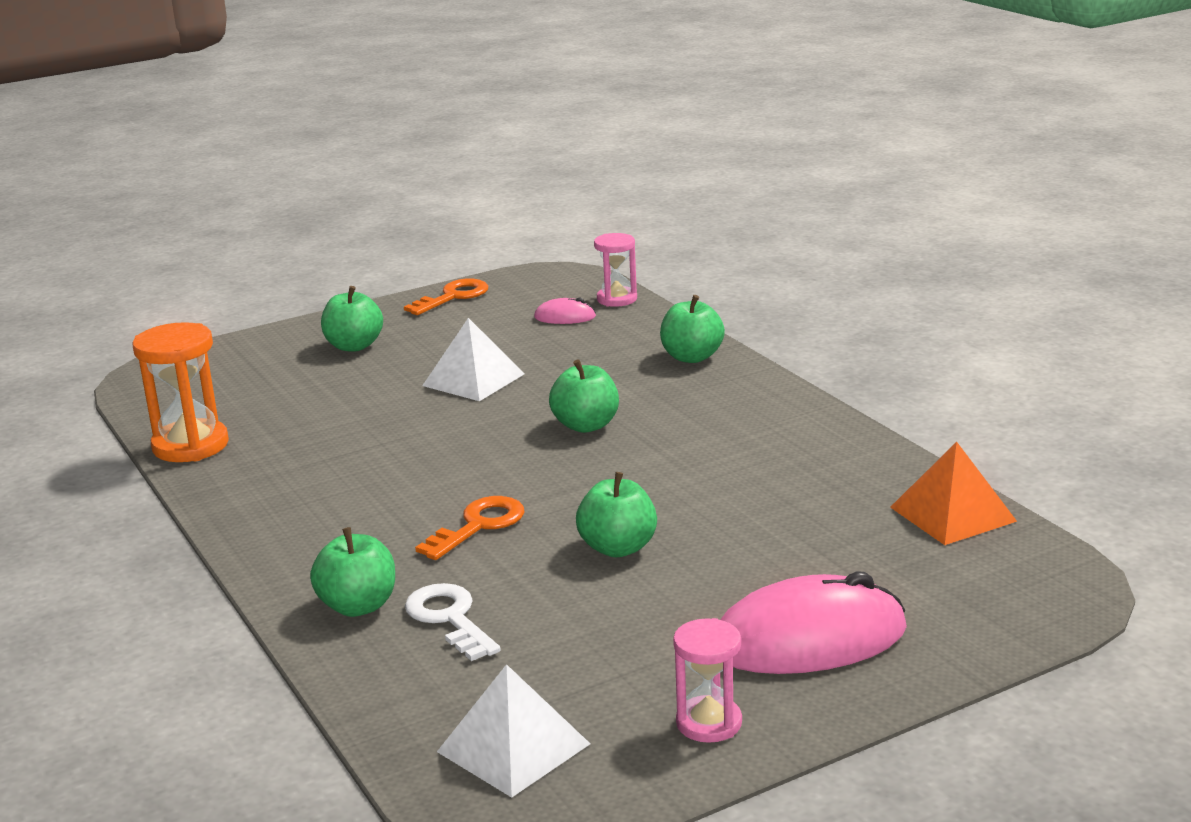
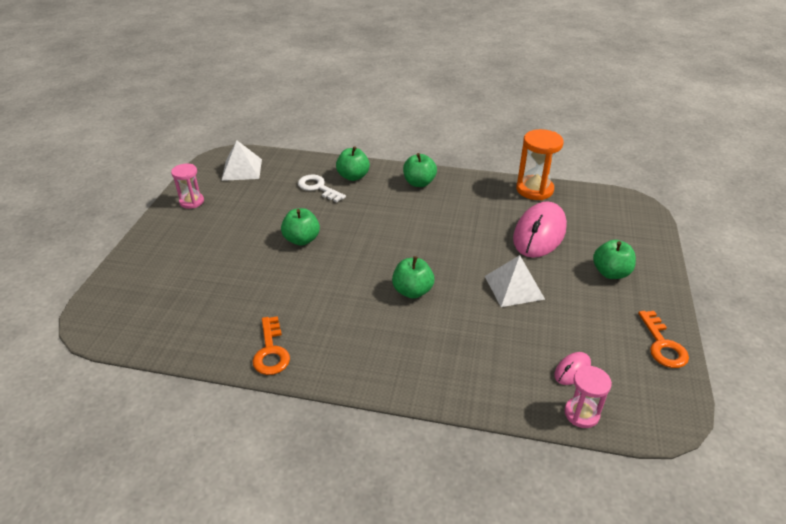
camera: 130 degrees right, 15 degrees up
white key [405,583,501,661] -> white key turned 150 degrees counterclockwise [298,175,346,202]
orange key [415,496,524,560] -> orange key moved to [253,316,290,375]
green apple [660,295,725,363] -> green apple moved to [403,153,437,187]
pink mouse [720,571,907,674] -> pink mouse moved to [513,201,567,258]
orange pyramid [890,442,1017,545] -> none

